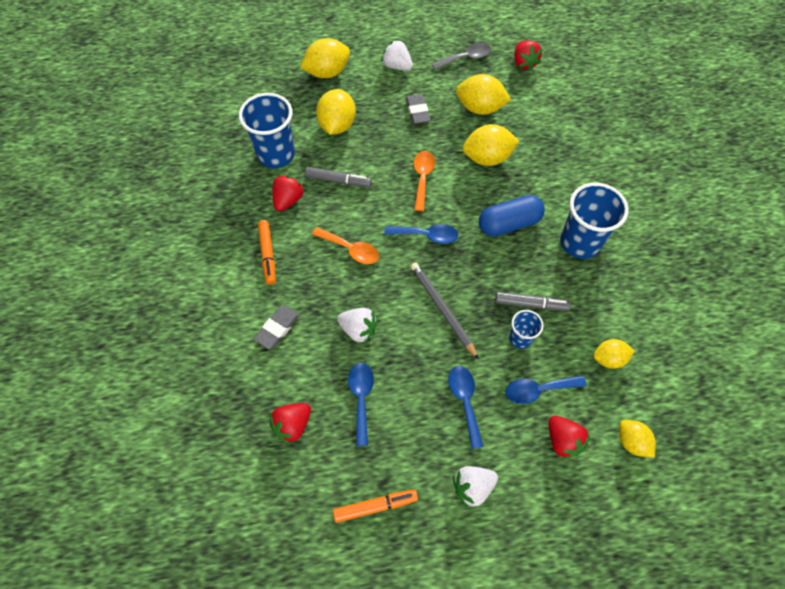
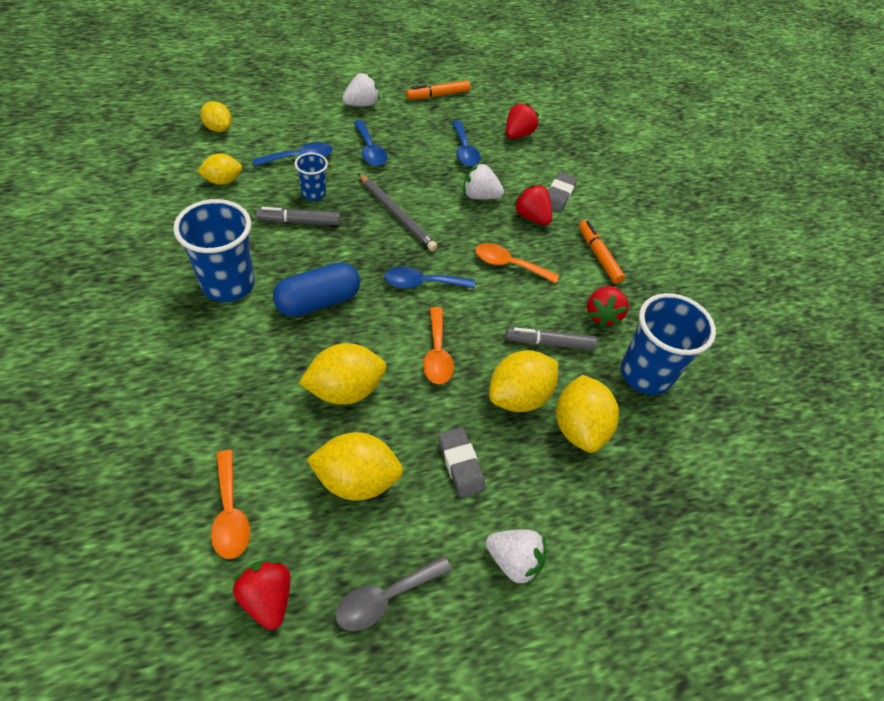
camera: 165 degrees right, 10 degrees down
yellow lemon [300,38,350,78] -> yellow lemon moved to [489,350,558,412]
red strawberry [548,416,590,460] -> red strawberry moved to [514,184,552,225]
none -> orange spoon [211,450,250,559]

